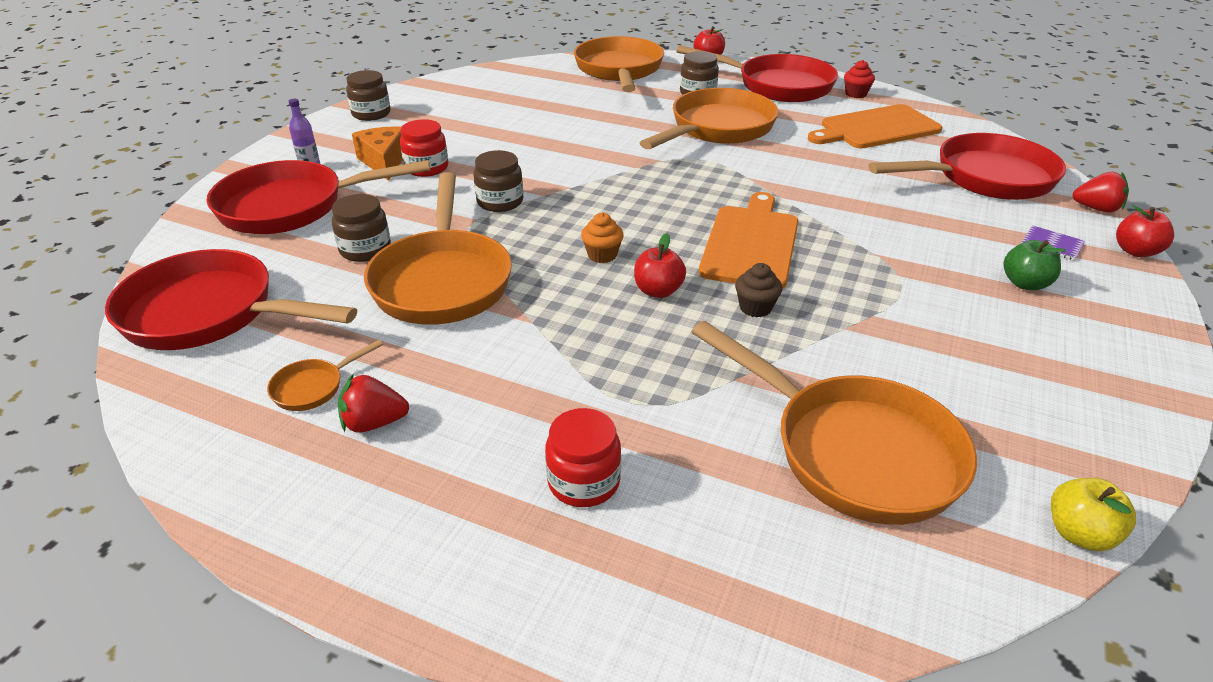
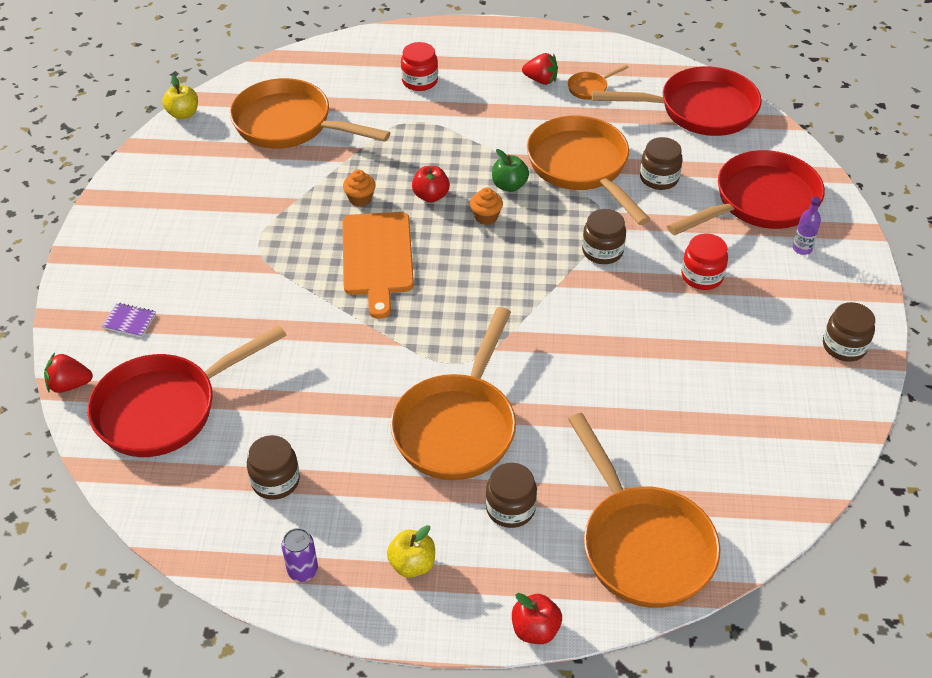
camera: 160 degrees right, 10 degrees up
orange pan [267,340,383,411] -> orange pan turned 150 degrees counterclockwise [568,65,629,100]
red strawberry [338,374,409,433] -> red strawberry turned 45 degrees clockwise [522,53,558,85]
orange cheese [352,126,403,181] -> none
red pan [676,45,838,102] -> yellow apple [387,525,435,578]
brown cupcake [735,263,782,318] -> orange cupcake [343,170,376,207]
orange cutting board [808,104,943,148] -> brown jar [247,435,300,500]
red cupcake [844,60,875,98] -> purple can [282,528,318,582]
green apple [1004,240,1066,290] -> green apple moved to [492,149,529,192]
red apple [1116,205,1174,257] -> none

